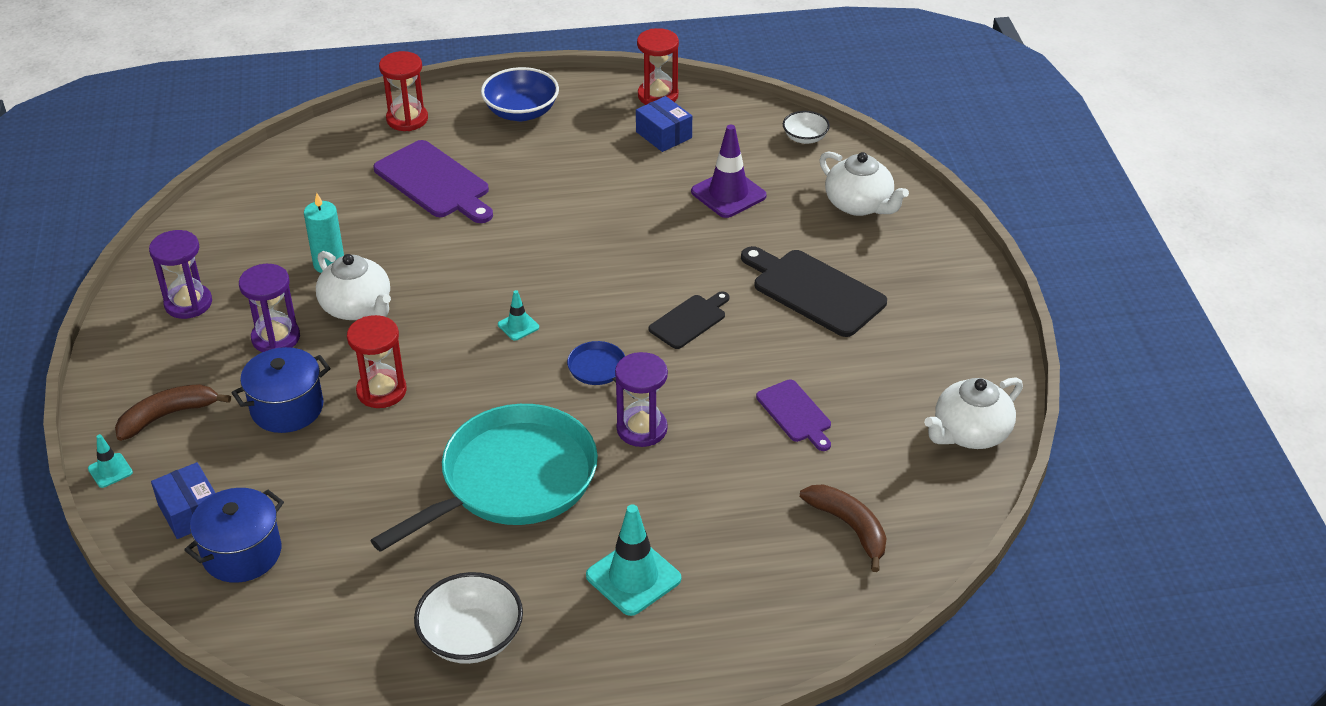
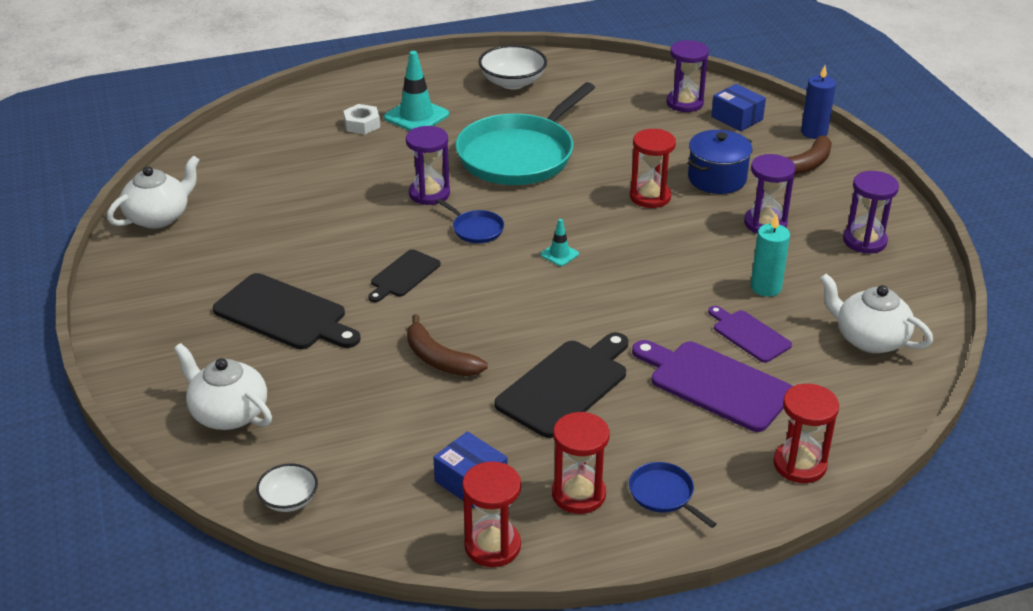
camera: 170 degrees right, 5 degrees down
turquoise traffic cone [88,434,133,488] -> blue candle [801,65,836,139]
blue pot [184,488,284,583] -> purple hourglass [666,40,709,112]
white teapot [316,251,391,320] -> white teapot moved to [820,274,933,353]
blue bowl [481,67,559,121] -> blue pan [629,462,717,528]
purple traffic cone [691,125,767,218] -> none
purple cutting board [756,379,831,451] -> purple cutting board moved to [708,306,792,363]
brown banana [800,485,887,572] -> brown banana moved to [407,314,488,376]
none -> white nut [343,104,380,134]
none -> black cutting board [494,332,628,438]
none -> red hourglass [552,412,610,514]

